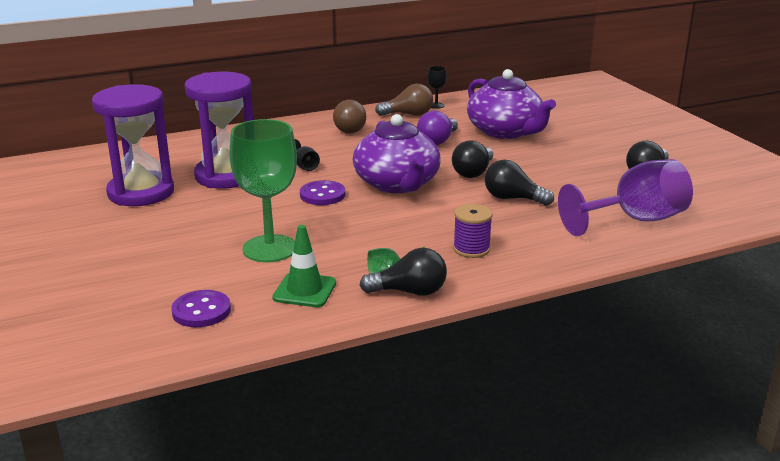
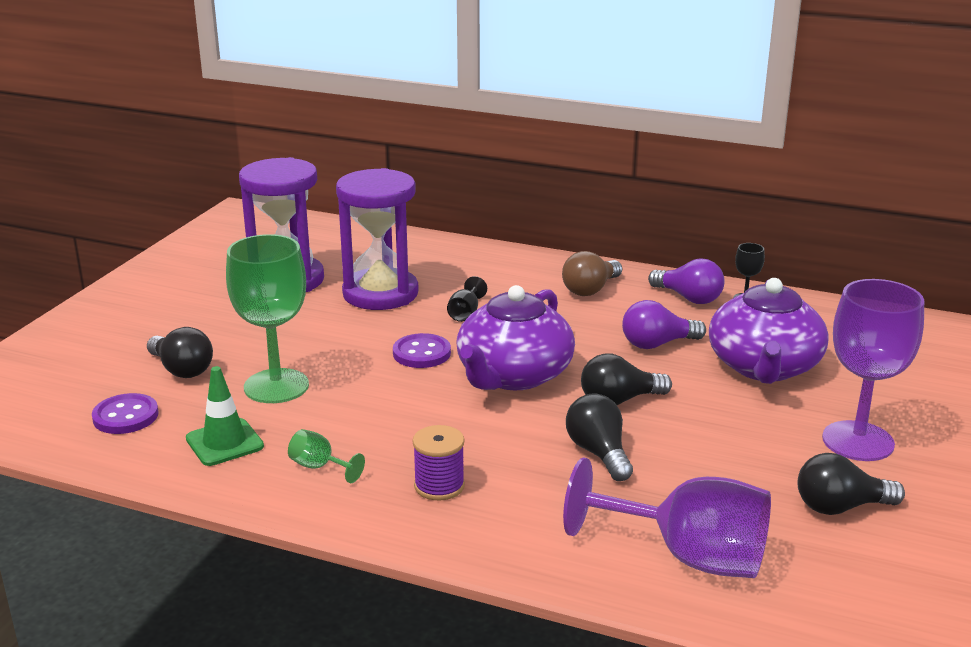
camera: 45 degrees right, 0 degrees up
black light bulb [359,248,447,296] -> black light bulb moved to [147,327,213,378]
brown light bulb [375,84,433,116] -> purple light bulb [648,258,725,304]
none -> purple goblet [822,279,924,461]

